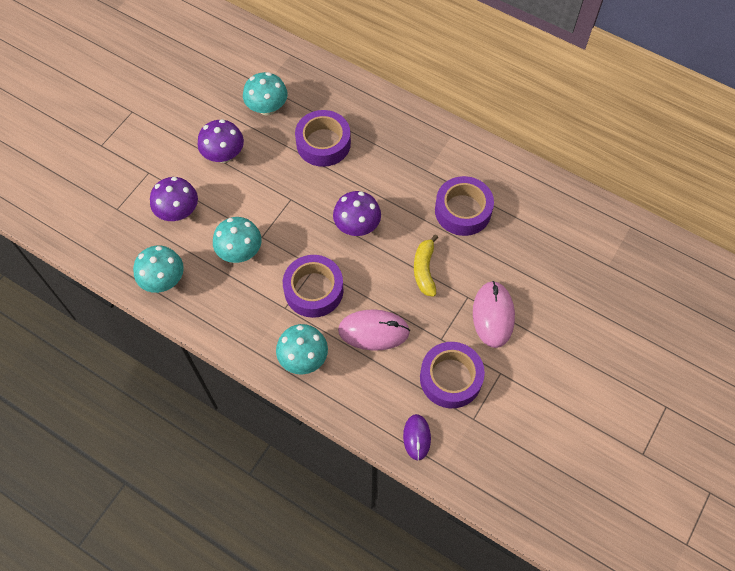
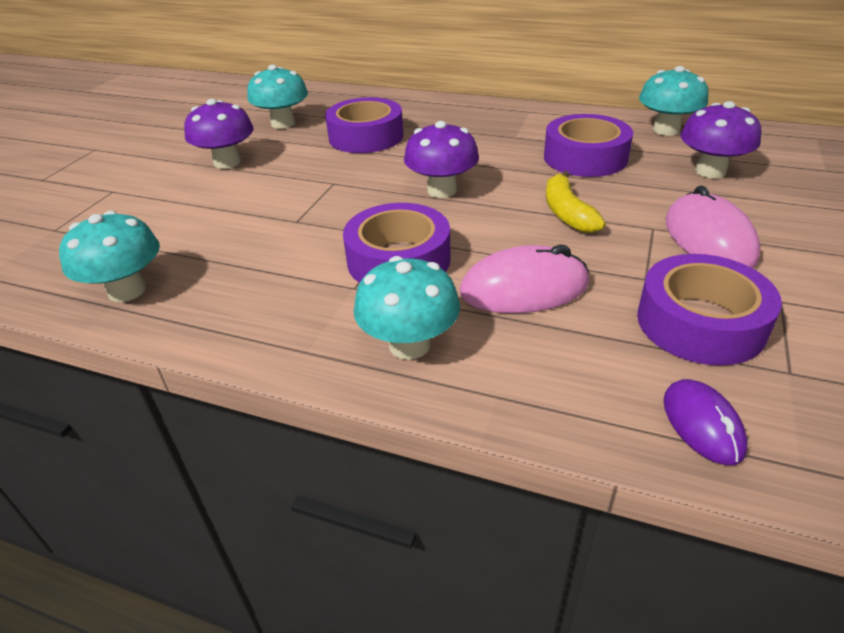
camera: 10 degrees left, 25 degrees down
purple mushroom [150,177,198,221] -> purple mushroom moved to [680,101,761,178]
turquoise mushroom [213,217,262,263] -> turquoise mushroom moved to [639,66,708,136]

